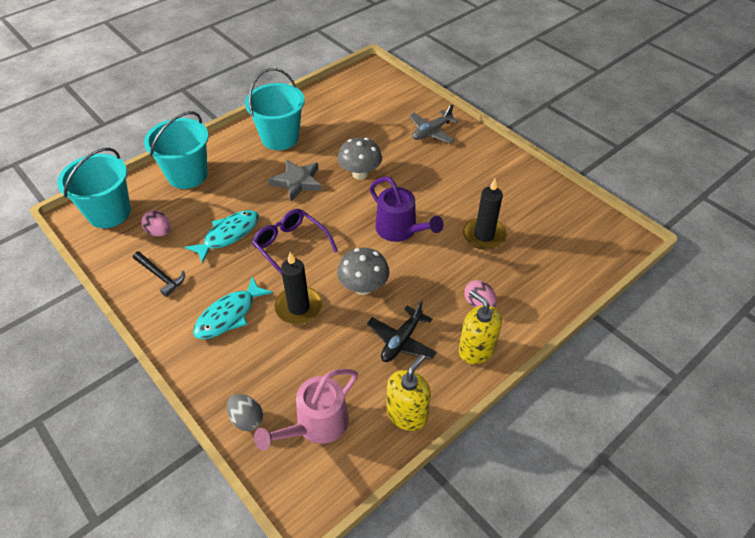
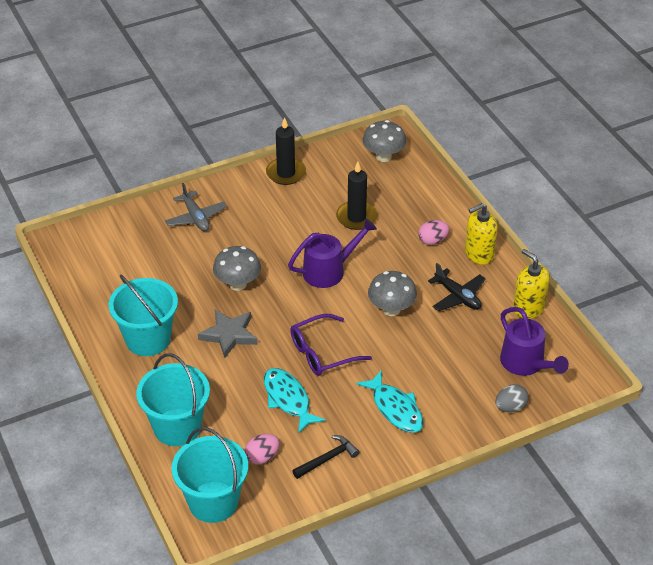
camera: 75 degrees left, 5 degrees down
pink watering can [254,369,358,450] -> purple watering can [500,307,569,376]
black candle [275,252,322,324] -> black candle moved to [266,117,306,185]
none -> grey mushroom [363,120,406,162]

